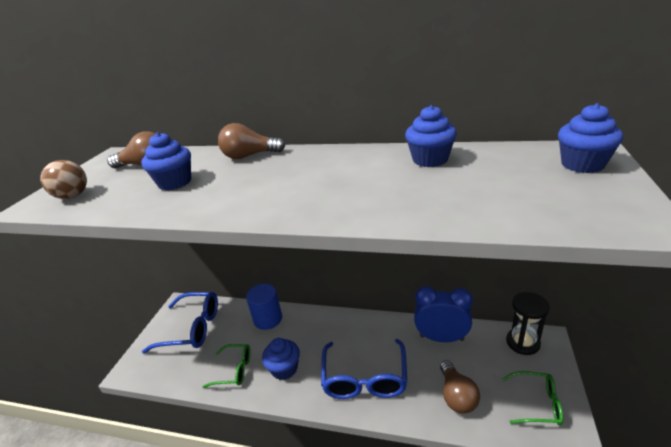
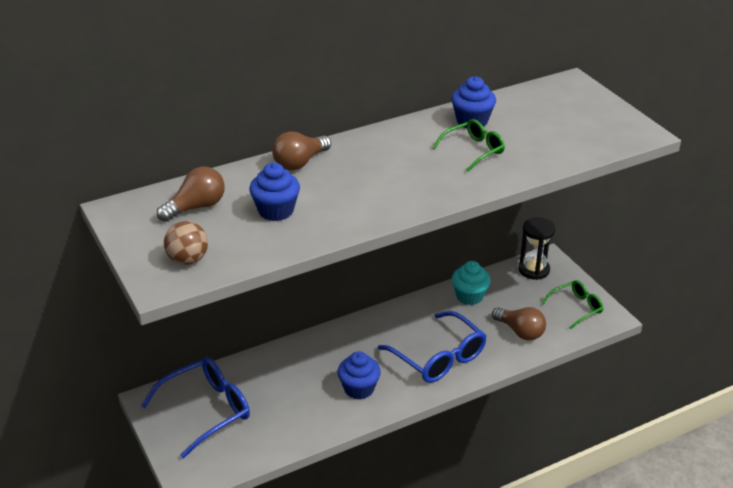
camera: 45 degrees left, 5 degrees up
green glasses [202,344,251,388] -> green glasses moved to [433,119,505,172]
blue cylinder [246,284,282,330] -> none
blue clock [414,286,473,342] -> turquoise cupcake [452,261,491,305]
blue cupcake [558,103,623,173] -> none

